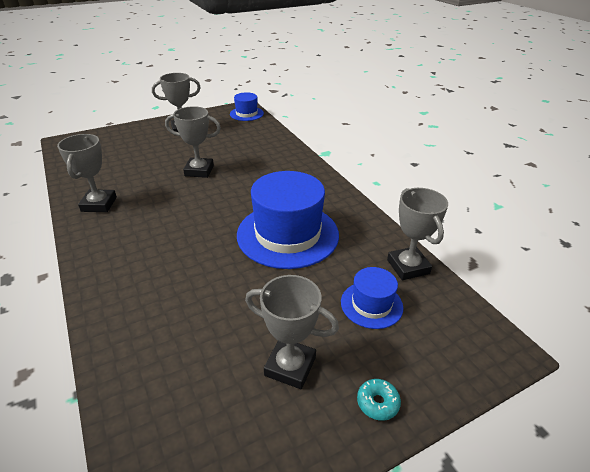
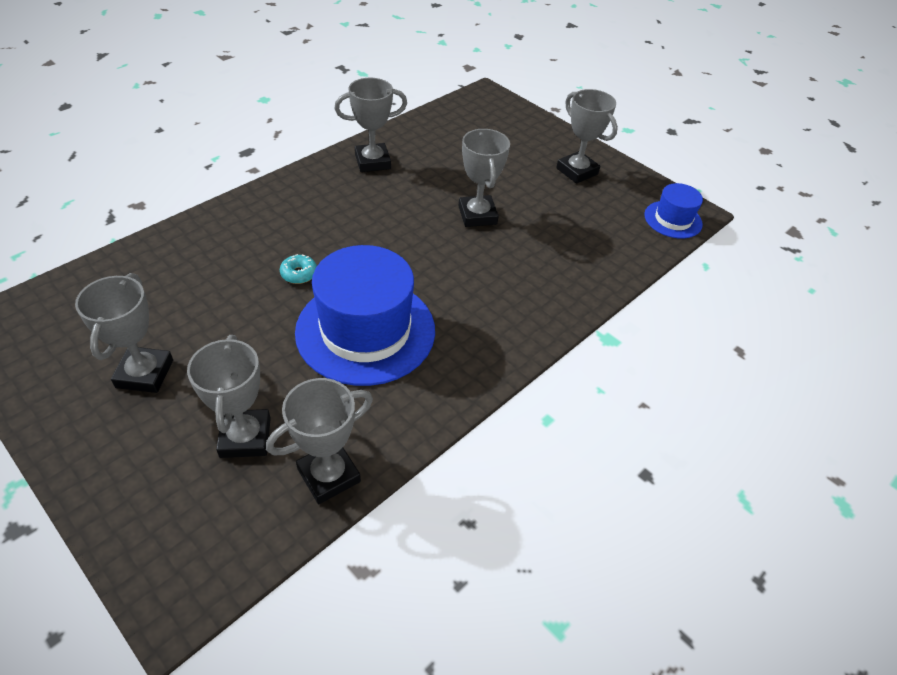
camera: 70 degrees right, 10 degrees up
blue hat [341,267,403,329] -> grey trophy [187,335,271,458]
turquoise donut [357,379,401,421] -> turquoise donut moved to [280,254,317,284]

